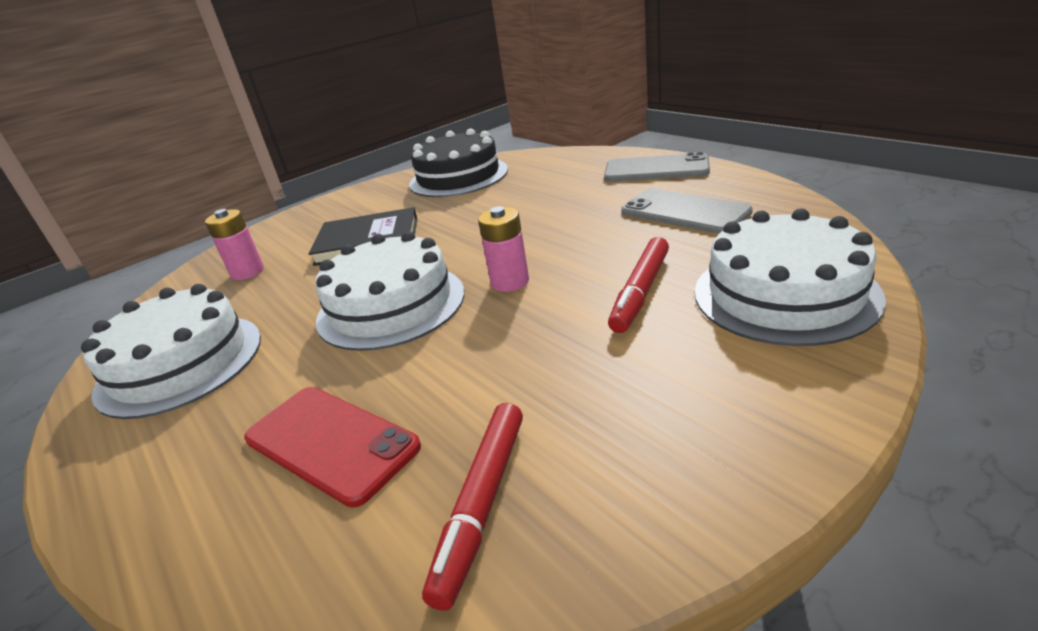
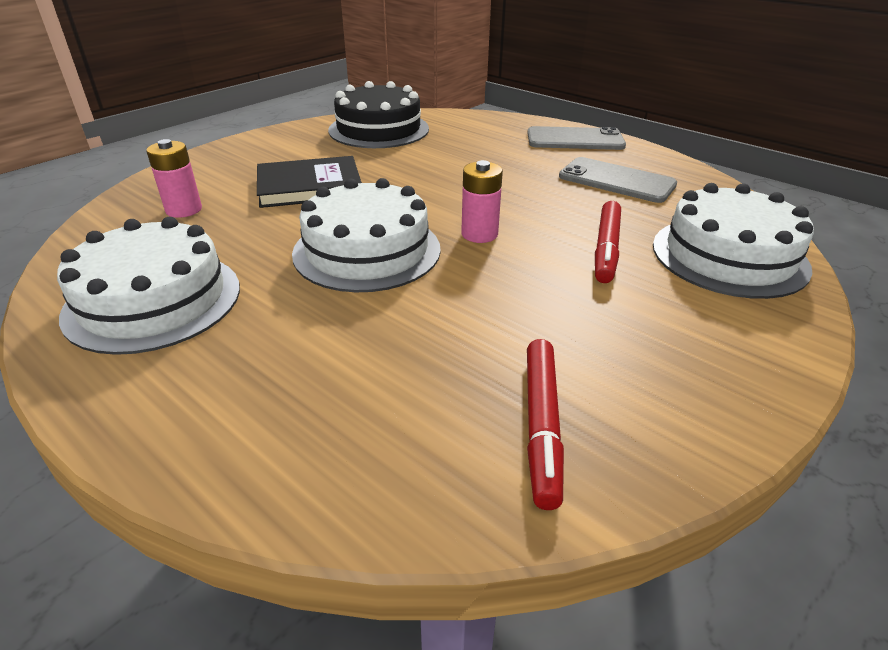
camera: 15 degrees left, 5 degrees up
red phone [244,387,421,508] -> none

